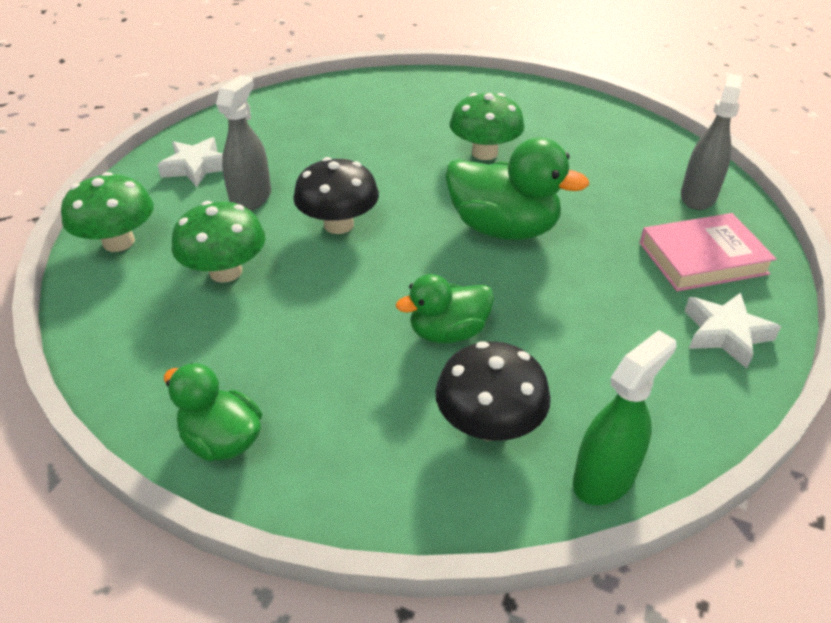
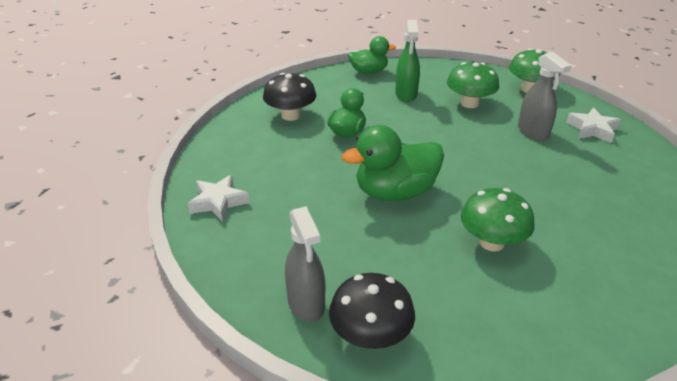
camera: 135 degrees right, 5 degrees down
black mushroom [293,157,379,234] -> black mushroom moved to [329,273,415,349]
green spray bottle [573,330,677,505] -> green spray bottle moved to [395,20,420,102]
pink book [640,213,776,291] -> none

